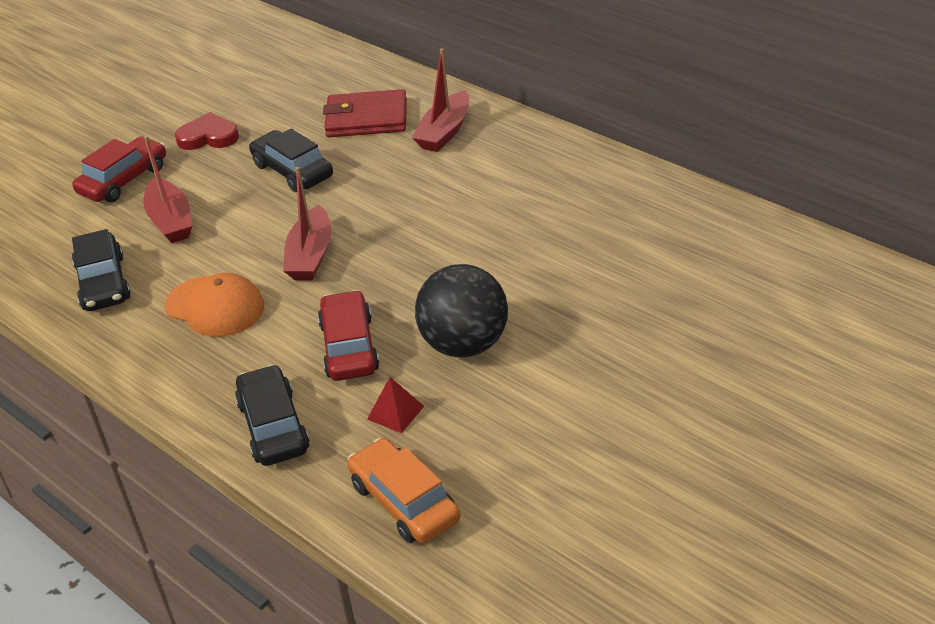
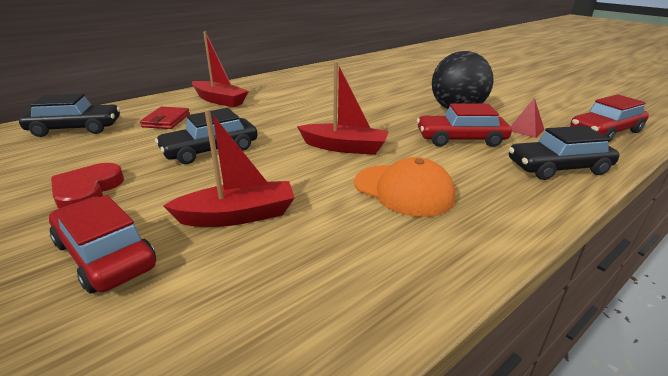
camera: 85 degrees left, 10 degrees down
black car [72,229,131,311] -> black car moved to [19,94,120,137]
orange cap [165,273,264,337] -> orange cap turned 90 degrees clockwise [354,157,455,217]
red wallet [323,89,407,137] -> red wallet [140,107,190,129], size x0.61
orange car [347,438,460,544] -> red car [570,94,649,142]

